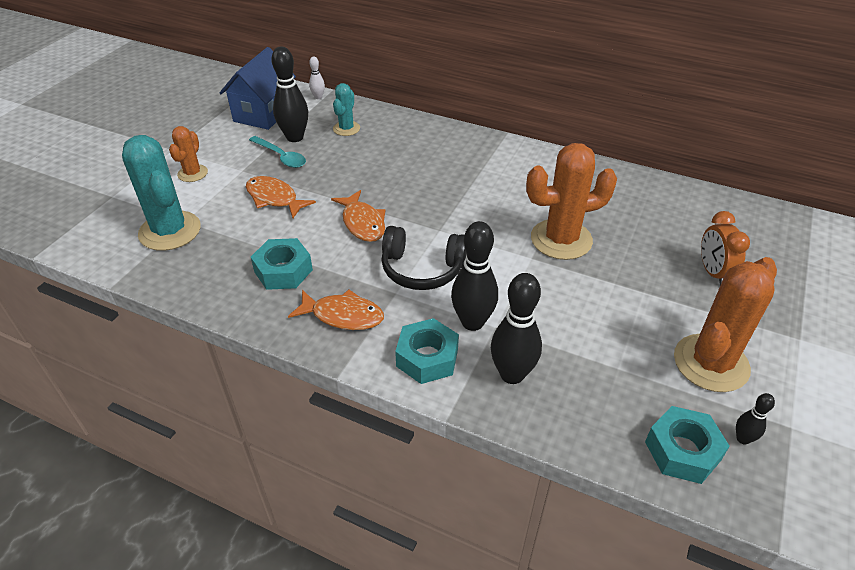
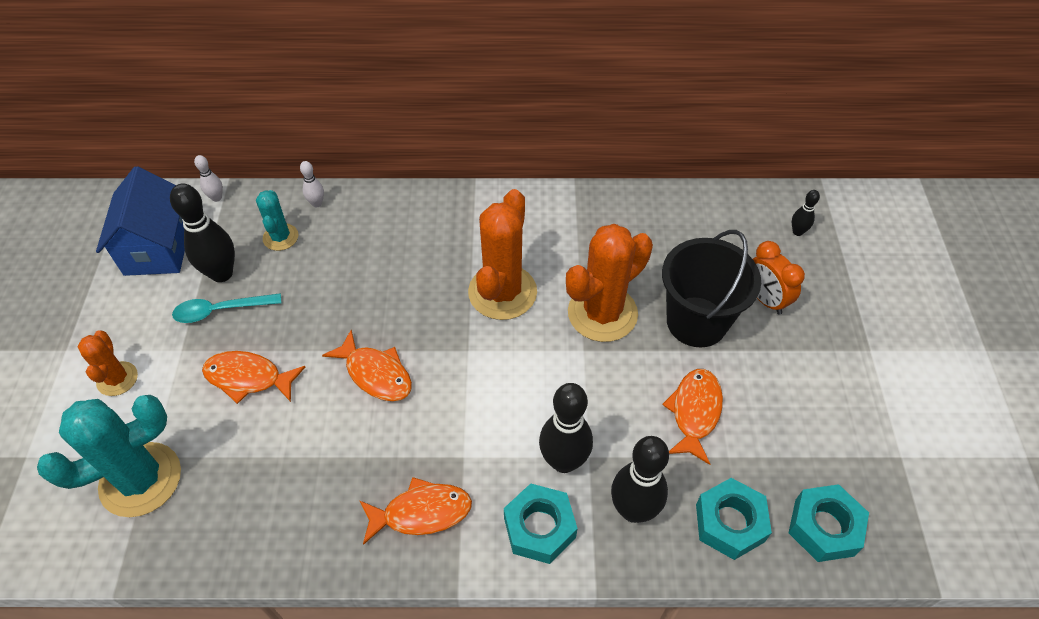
camera: 25 degrees left, 10 degrees up
turquoise cactus [122,135,201,251] -> turquoise cactus turned 60 degrees counterclockwise [37,395,181,517]
turquoise spoon [249,136,306,168] -> turquoise spoon turned 150 degrees clockwise [172,293,281,323]
turquoise nut [251,238,313,290] -> turquoise nut moved to [696,478,772,560]
black headphones [381,226,467,290] -> none
orange cactus [674,257,777,392] -> orange cactus moved to [468,189,537,320]
black bowling pin [736,393,775,445] -> black bowling pin moved to [792,190,820,236]
none -> white bowling pin [300,161,324,207]
none -> black bucket [662,230,761,347]
none -> orange fish [662,369,723,465]

